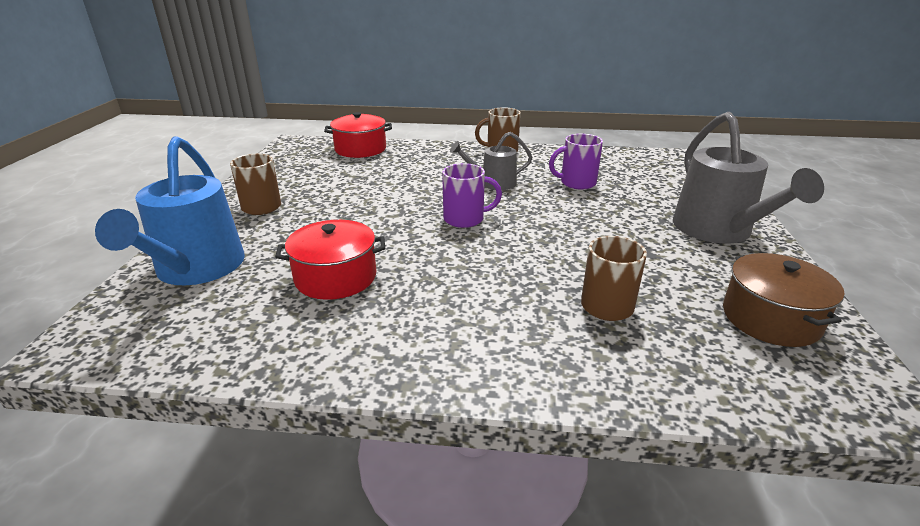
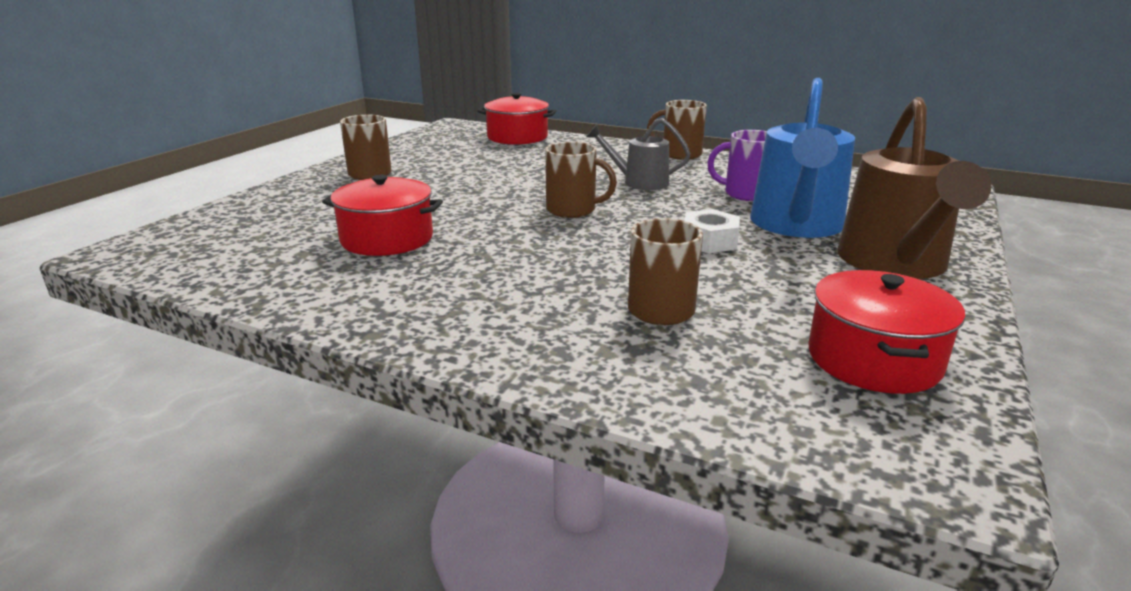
camera: 20 degrees right, 5 degrees down
blue watering can [95,136,245,285] -> blue watering can moved to [750,78,855,238]
purple mug [442,163,502,228] -> brown mug [545,142,617,218]
grey watering can [673,112,824,244] -> brown watering can [837,97,991,279]
brown pot [723,253,844,347] -> red pot [808,270,965,394]
none -> white nut [684,209,740,253]

